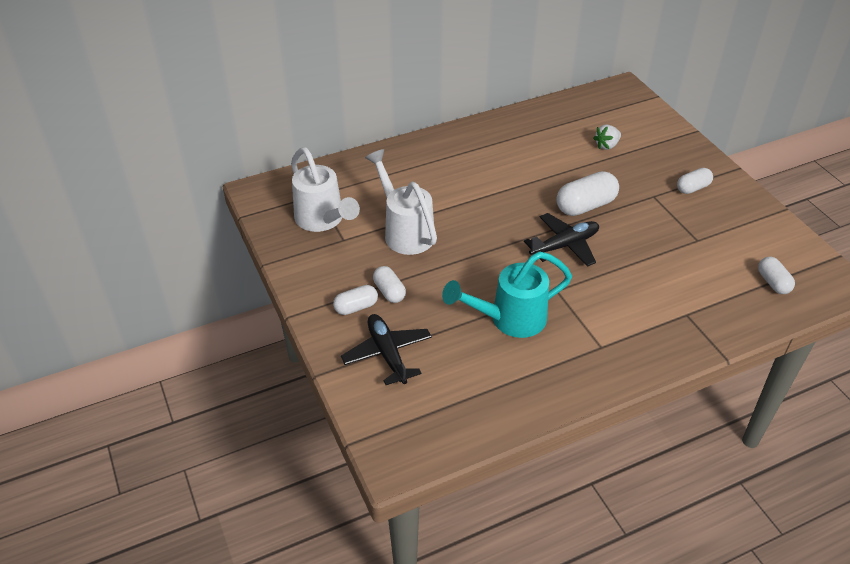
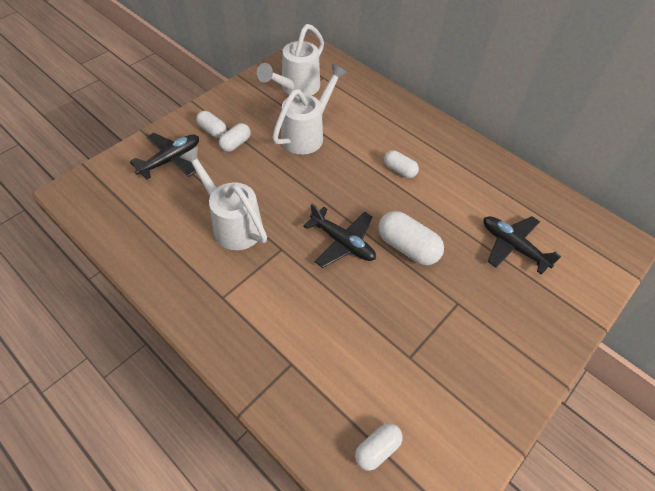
camera: 65 degrees right, 10 degrees up
turquoise watering can [442,252,572,338] -> white watering can [179,146,267,250]
white strawberry [593,125,621,150] -> black plane [483,216,562,275]
white capsule [677,168,713,194] -> white capsule moved to [384,150,419,178]

